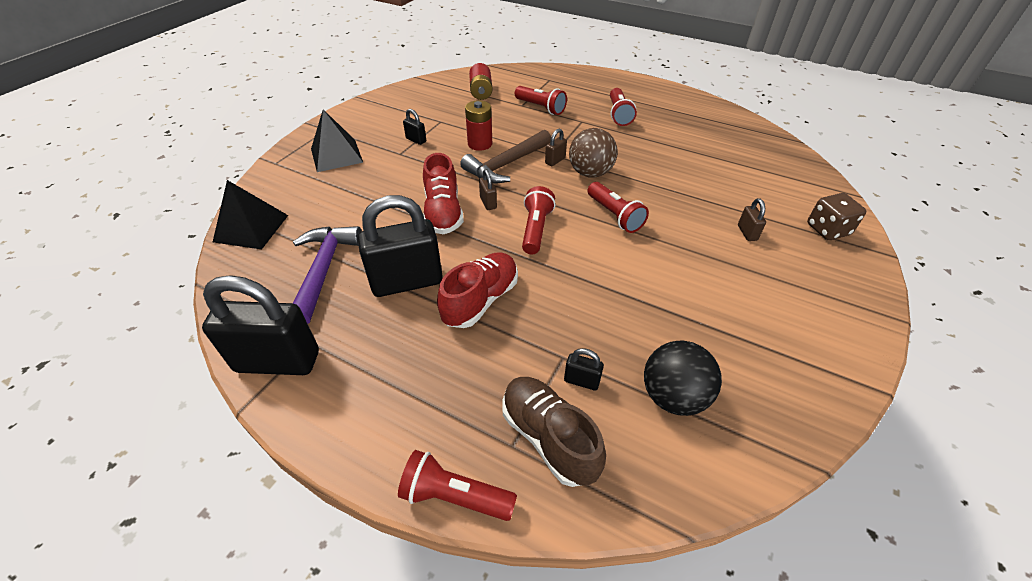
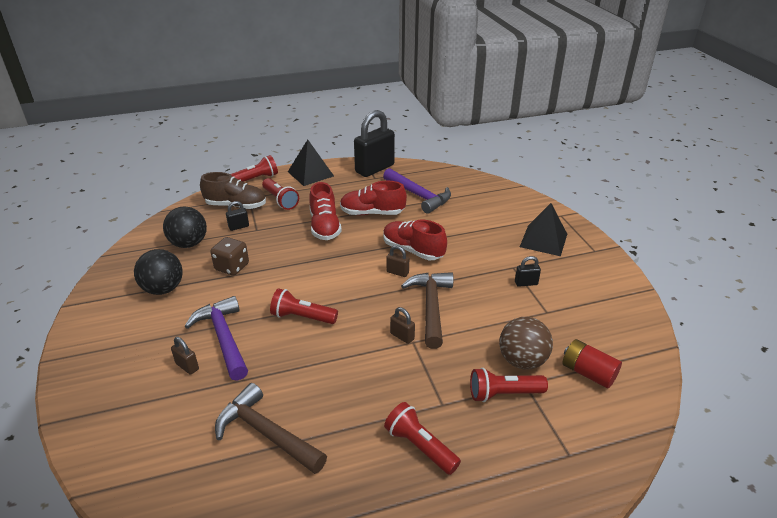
camera: 135 degrees right, 10 degrees down
black pyramid [213,180,288,249] -> black pyramid moved to [288,139,334,186]
black padlock [358,195,443,297] -> red shoe [340,181,407,215]
red battery [465,100,492,151] -> none
red flashlight [522,186,555,254] -> red flashlight moved to [262,178,299,210]
brown padlock [545,129,567,166] -> brown padlock turned 45 degrees counterclockwise [390,307,415,344]
brown ball [569,128,618,177] -> brown ball moved to [499,317,553,369]
brown dice [807,193,866,240] -> brown dice moved to [210,237,249,276]
none -> black ball [134,249,183,295]
none -> purple hammer [185,296,248,381]
none -> brown hammer [215,383,327,474]

